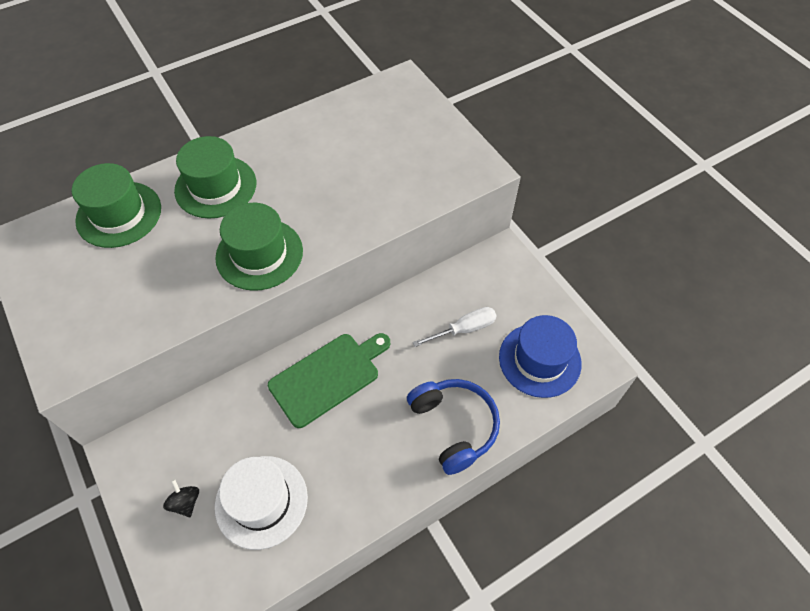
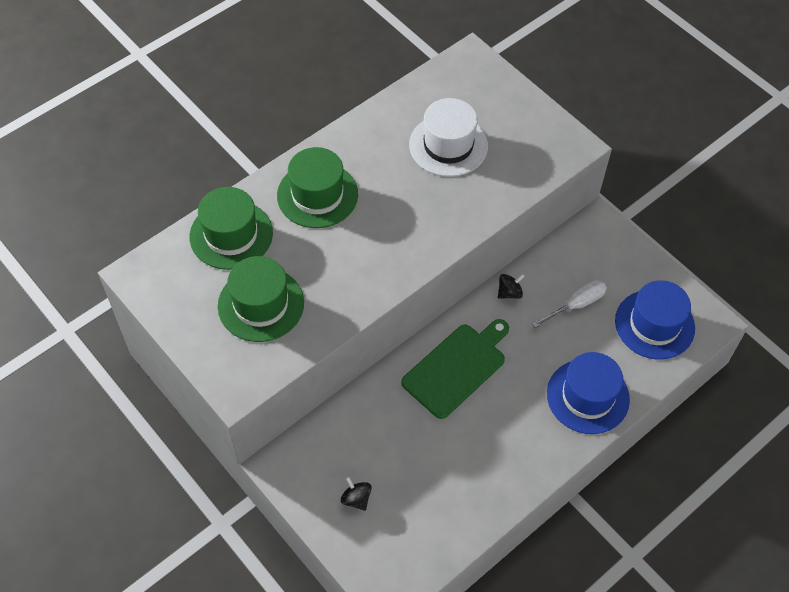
camera: 10 degrees left, 0 degrees up
green hat [215,203,303,291] -> green hat moved to [218,256,304,342]
white hat [215,456,308,550] -> white hat moved to [409,98,488,177]
blue headphones [407,379,500,475] -> blue hat [547,352,630,434]
none -> black spinning top [498,274,525,299]

